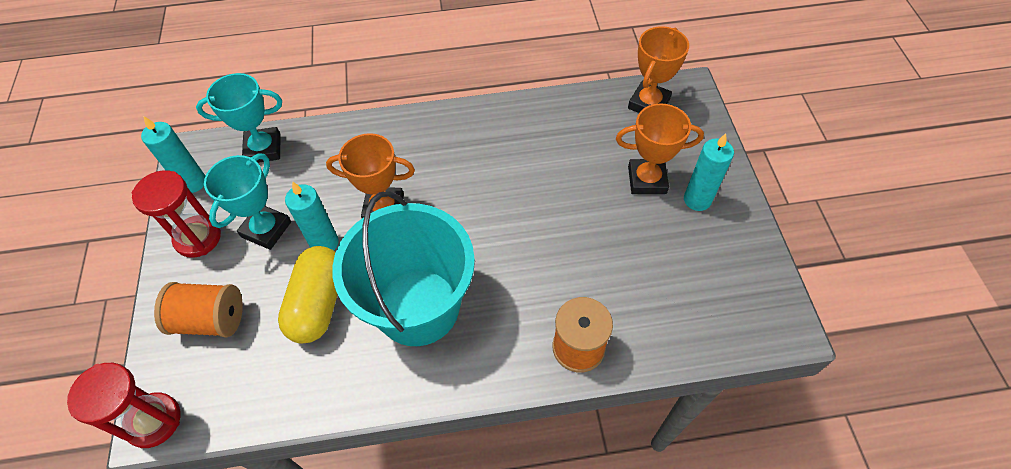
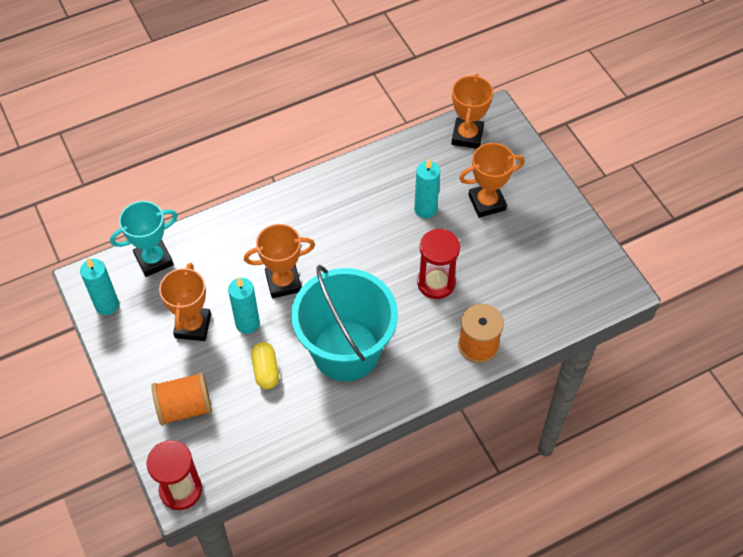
camera: 20 degrees left, 0 degrees up
red hourglass [132,170,221,258] -> red hourglass moved to [417,228,460,299]
turquoise trophy [204,154,291,250] -> orange trophy [159,263,211,341]
yellow capsule [278,246,338,344] -> yellow capsule [251,342,279,389], size x0.61
turquoise candle [684,133,734,211] -> turquoise candle moved to [414,158,440,218]

